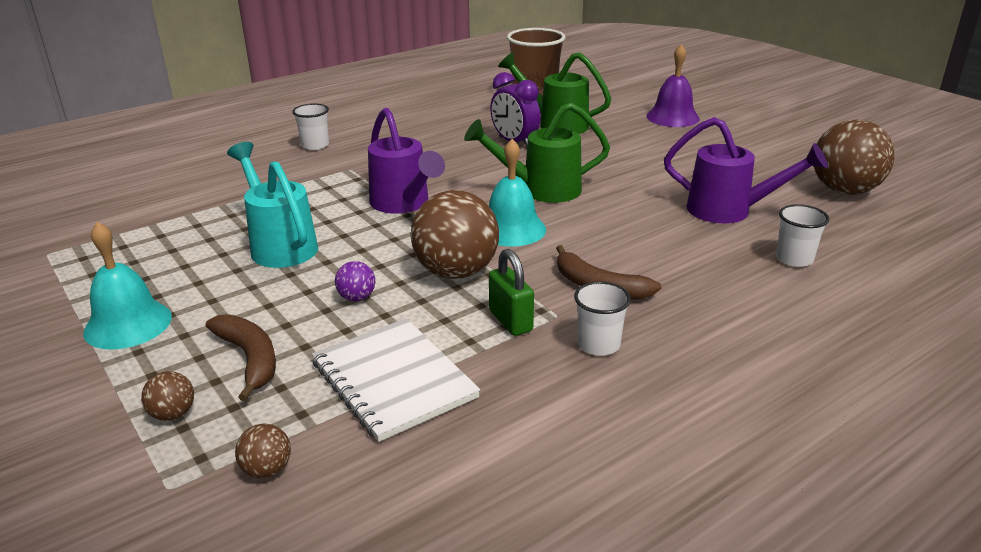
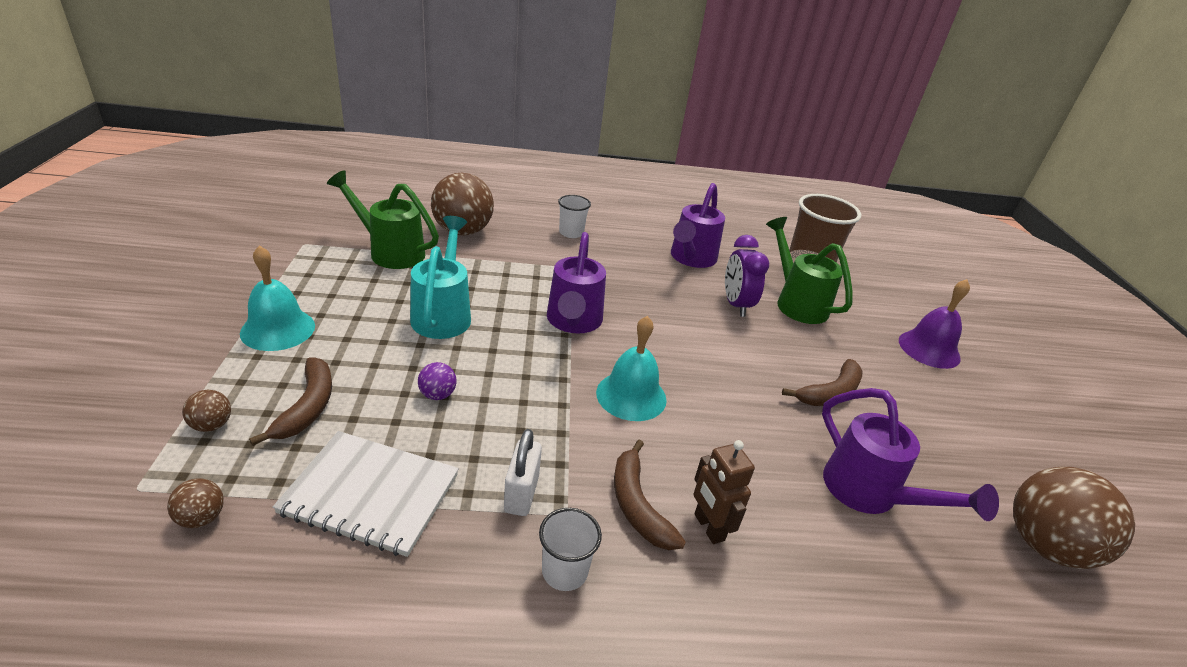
camera: 30 degrees right, 5 degrees up
white notebook [312,318,480,442] -> white notebook turned 75 degrees counterclockwise [273,431,459,557]
brown ball [411,190,499,279] -> brown ball moved to [431,173,494,236]
green watering can [464,103,610,203] -> green watering can moved to [327,170,439,269]
green padlock [489,249,534,336] -> white padlock [504,429,542,516]
white cup [776,204,829,267] -> none
none -> purple watering can [671,183,725,268]
none -> brown robot [694,440,755,544]
none -> brown banana [782,359,863,406]

